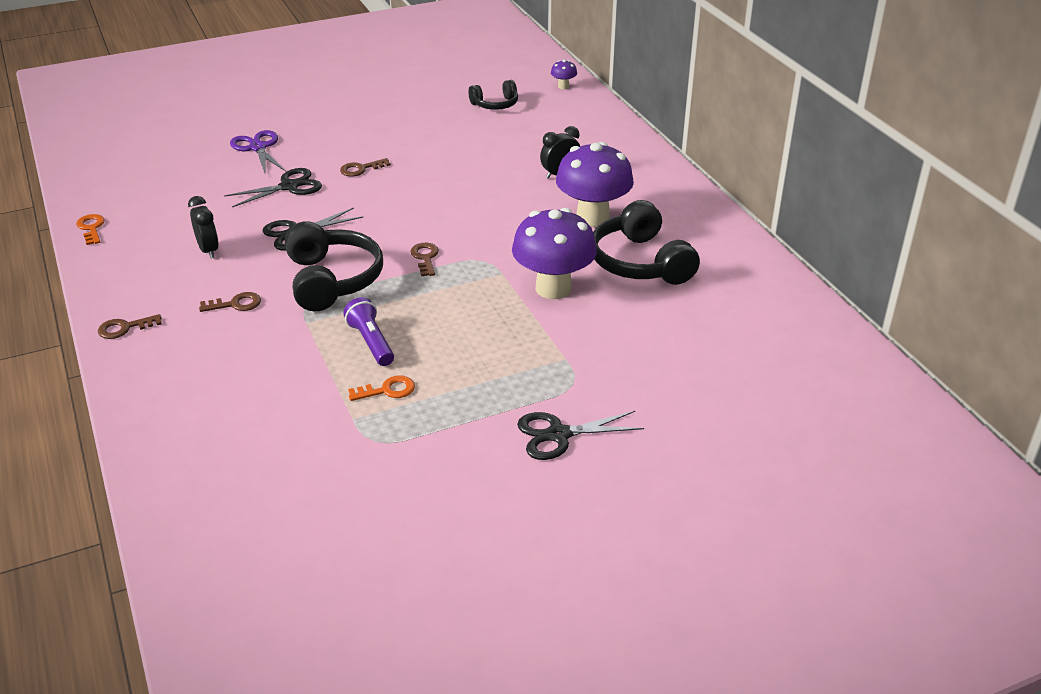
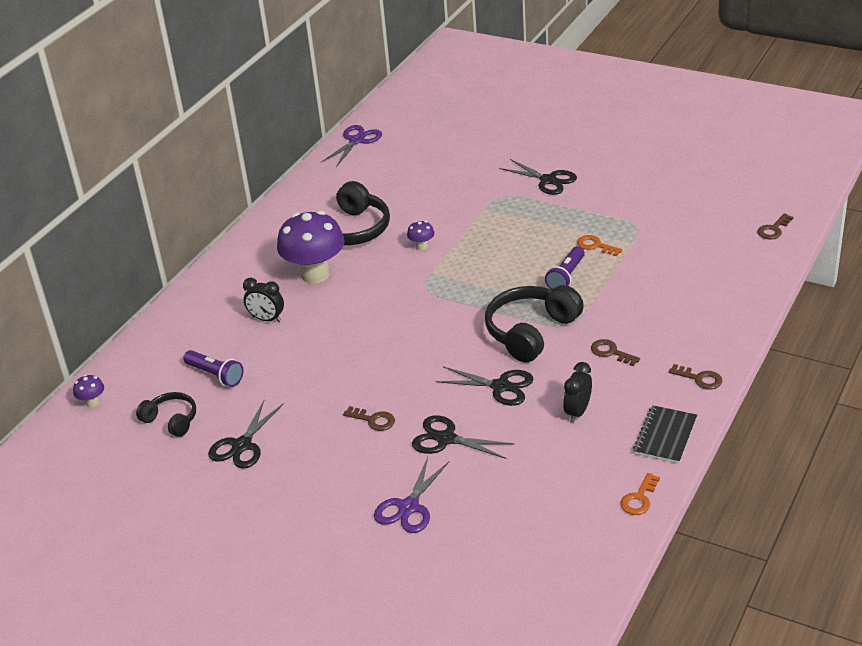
camera: 125 degrees left, 0 degrees up
brown key [410,243,439,276] -> brown key moved to [757,213,794,239]
purple mushroom [512,208,597,299] -> purple mushroom [407,221,434,250], size x0.42
none -> purple flashlight [183,350,244,387]
none -> black scissors [208,400,284,469]
none -> purple scissors [321,125,382,167]
none -> black notebook [633,405,697,464]

